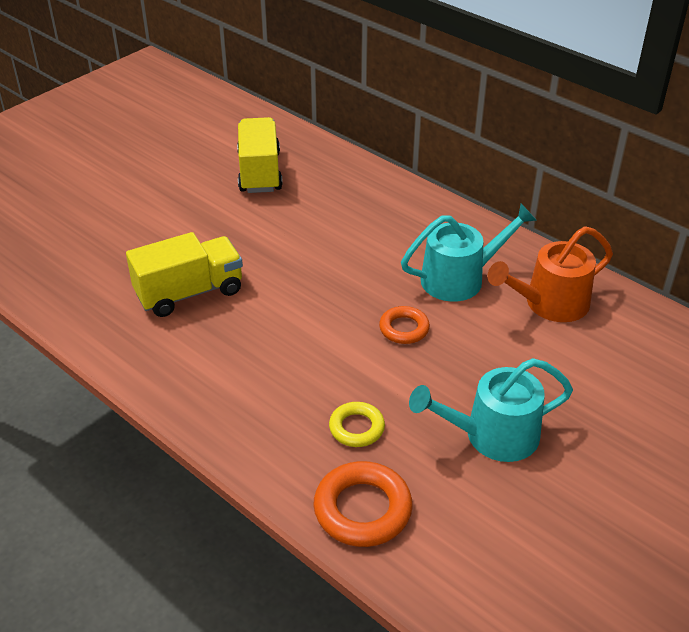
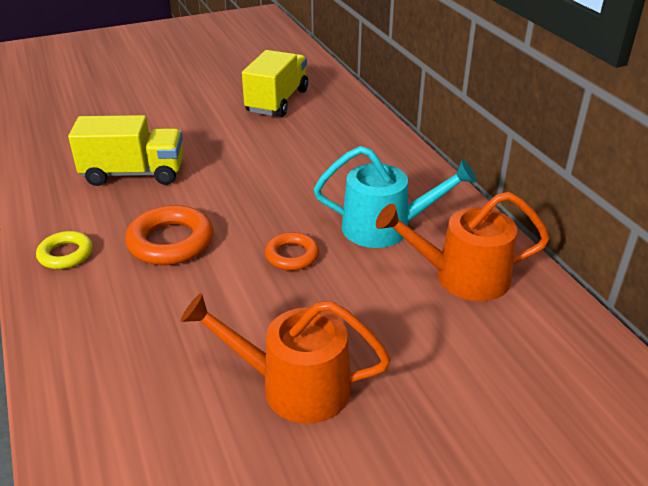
camera: 25 degrees right, 5 degrees down
orange ring [313,461,413,547] -> orange ring moved to [125,205,213,265]
yellow ring [329,402,385,447] -> yellow ring moved to [36,231,93,269]
turquoise watering can [409,358,573,462] -> orange watering can [181,293,391,424]

